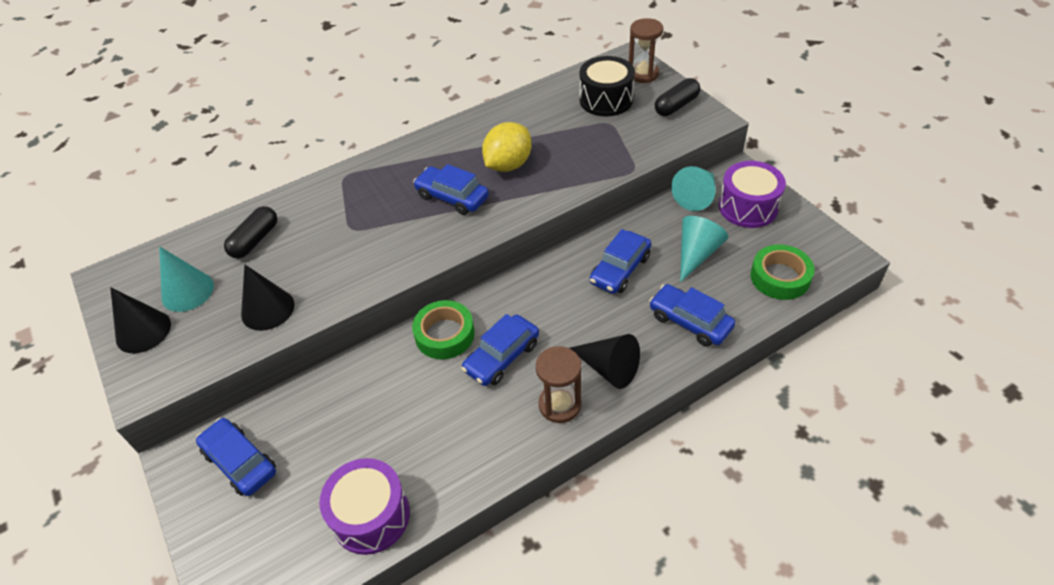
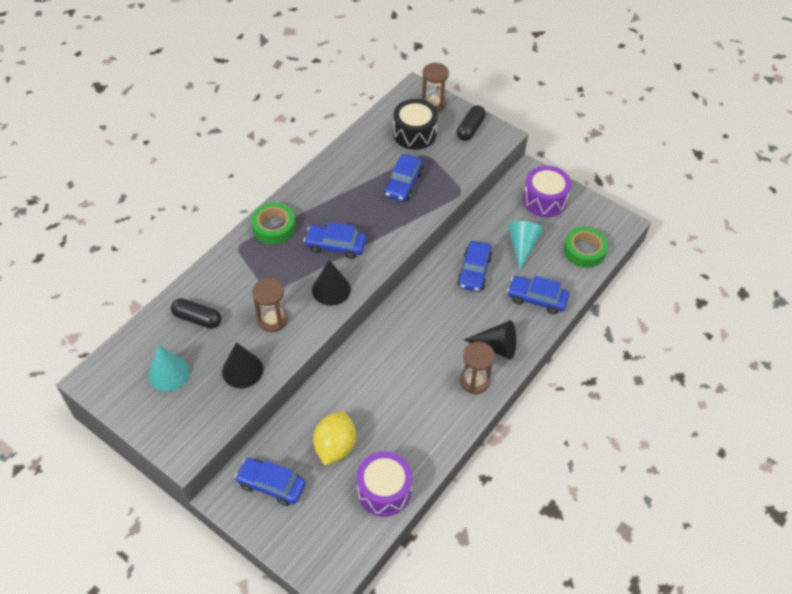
camera: 25 degrees left, 5 degrees up
black cone [110,287,171,353] -> black cone moved to [312,260,351,306]
black capsule [224,206,277,258] -> black capsule turned 75 degrees counterclockwise [171,298,221,329]
green tape [412,300,475,359] -> green tape moved to [251,202,296,244]
blue car [461,314,539,386] -> blue car moved to [384,154,424,202]
yellow lemon [482,122,532,172] -> yellow lemon moved to [313,411,356,466]
turquoise cone [671,166,715,211] -> none
none -> brown hourglass [252,278,288,332]

